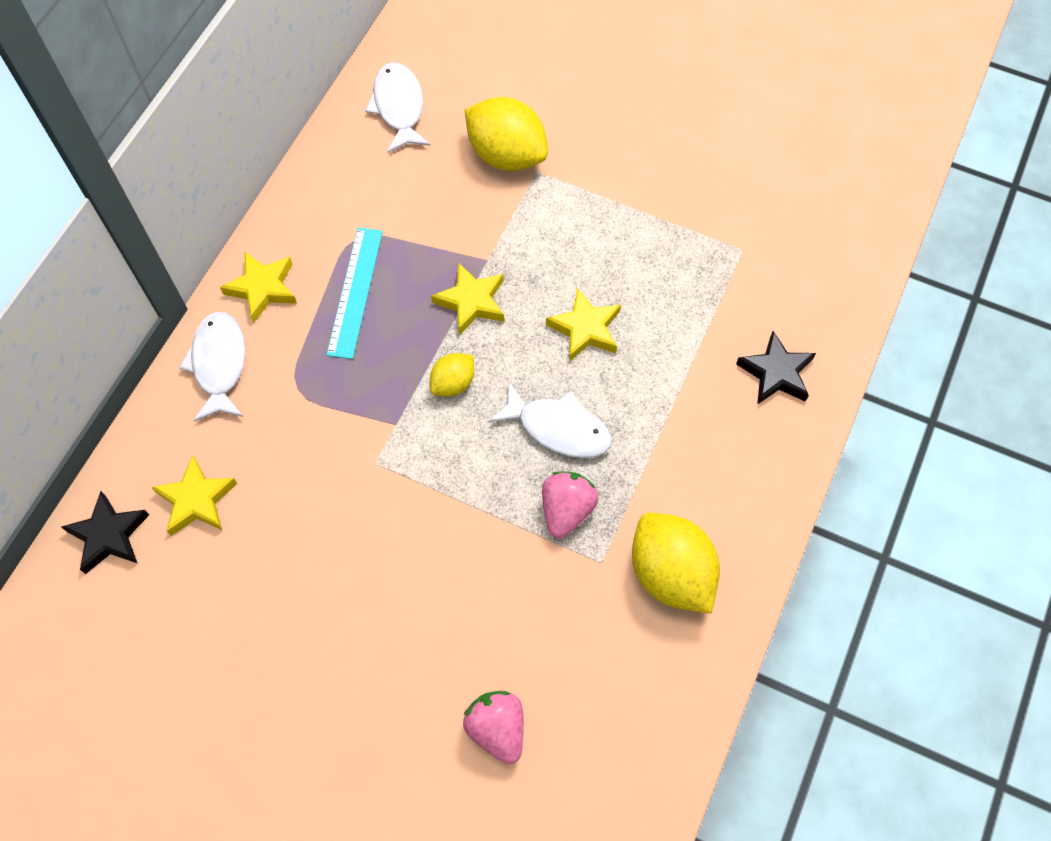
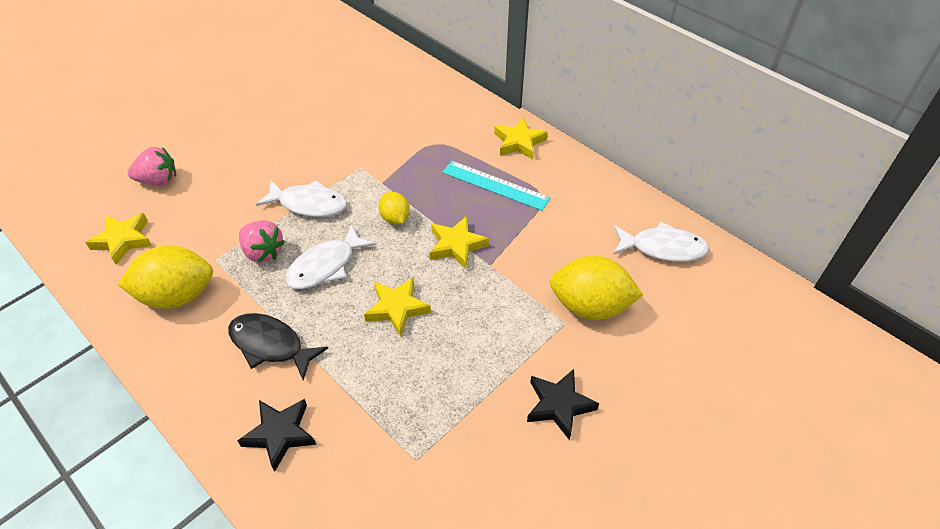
camera: 110 degrees right, 15 degrees down
black star [61,491,149,574] -> black star moved to [527,369,599,440]
yellow star [151,455,237,536] -> yellow star moved to [85,213,152,265]
white fish [179,311,245,422] -> white fish moved to [256,180,347,217]
yellow lemon [465,97,548,171] -> yellow lemon turned 45 degrees clockwise [550,255,643,320]
none -> black fish [228,313,328,380]

